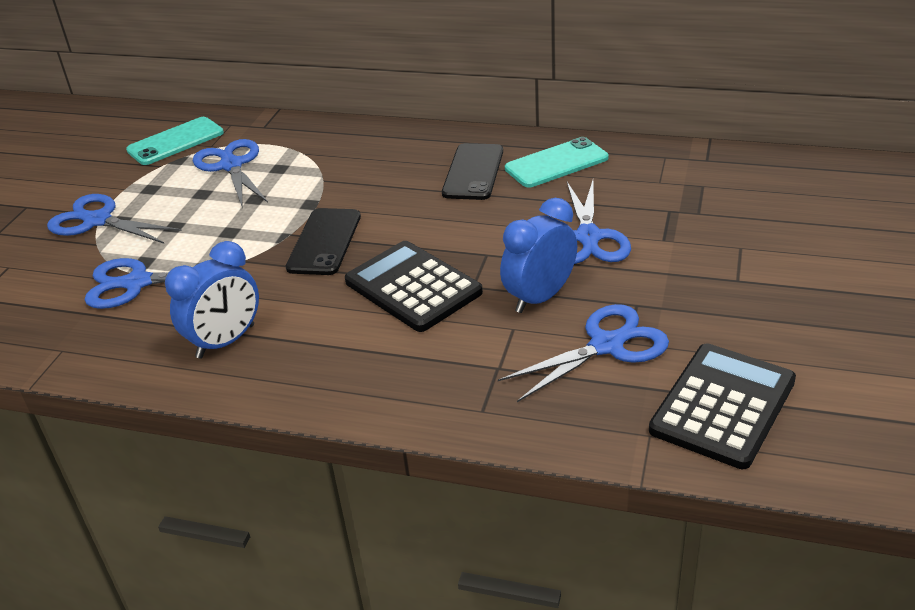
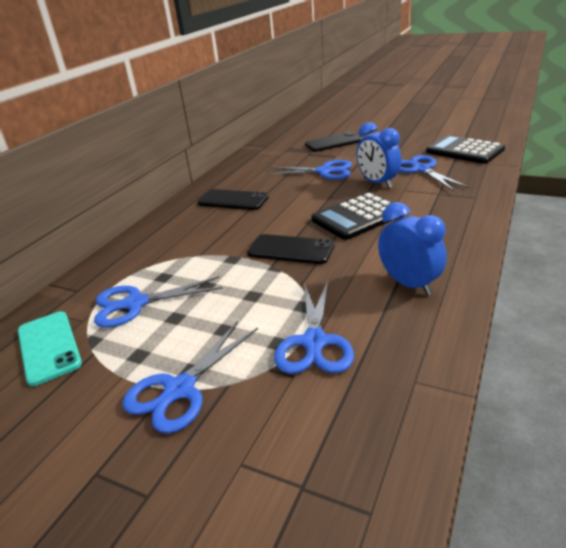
camera: 80 degrees left, 5 degrees down
turquoise phone [505,137,608,187] -> none
none -> black phone [305,131,363,152]

